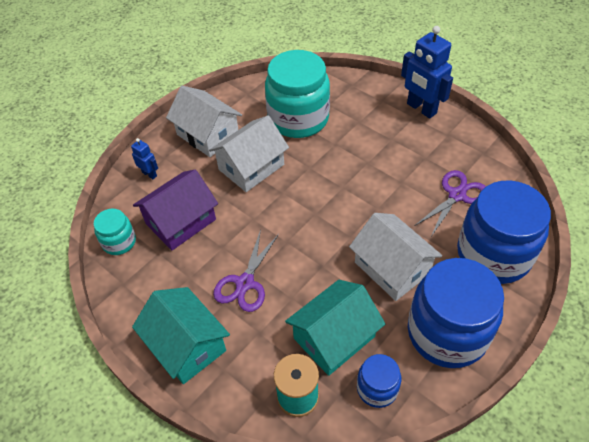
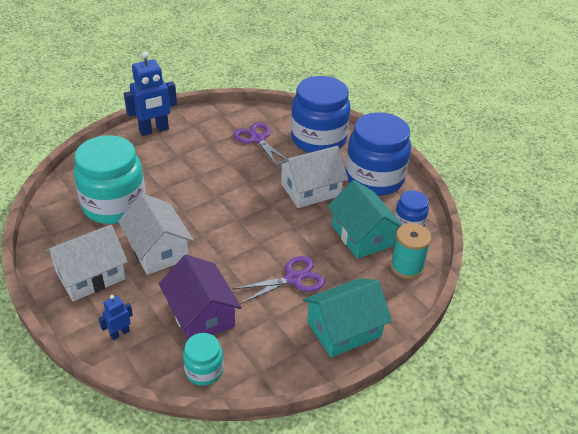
camera: 80 degrees left, 10 degrees down
purple scissors [213,229,279,312] -> purple scissors turned 60 degrees counterclockwise [233,256,325,304]

